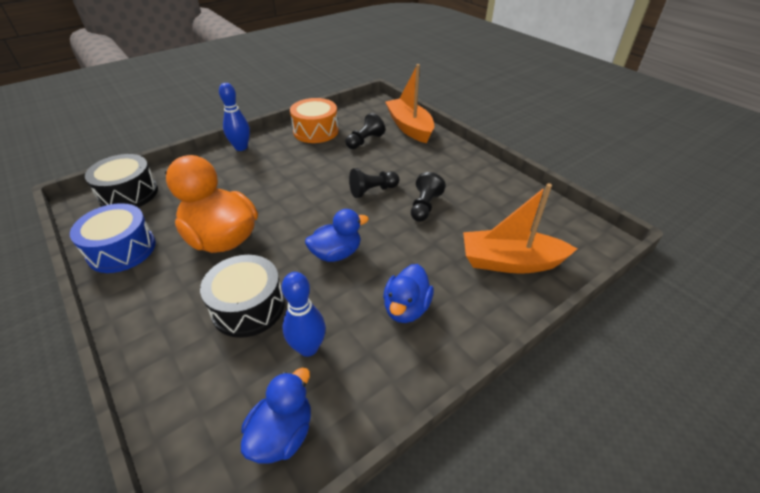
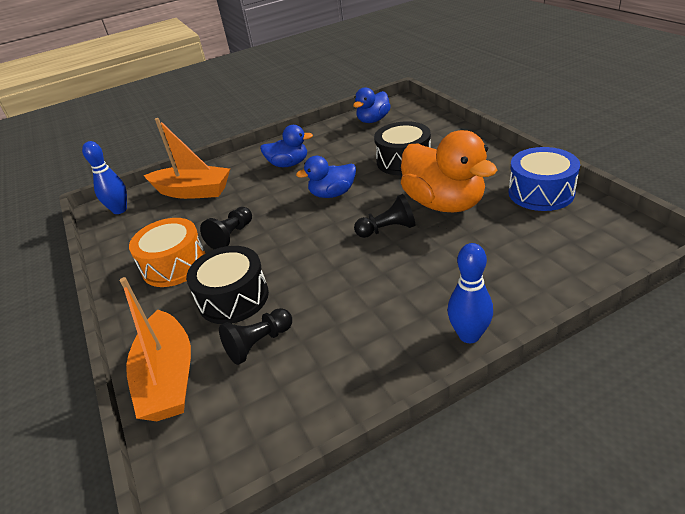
camera: 165 degrees left, 5 degrees down
black drum [85,154,158,207] -> black drum moved to [186,246,269,324]
blue bowling pin [282,272,326,357] -> blue bowling pin moved to [82,141,127,214]
orange drum [290,98,339,143] -> orange drum moved to [129,218,206,287]
black pawn [349,168,399,198] -> black pawn moved to [354,194,415,238]
blue duck [383,264,434,323] -> blue duck turned 60 degrees clockwise [260,125,313,167]

